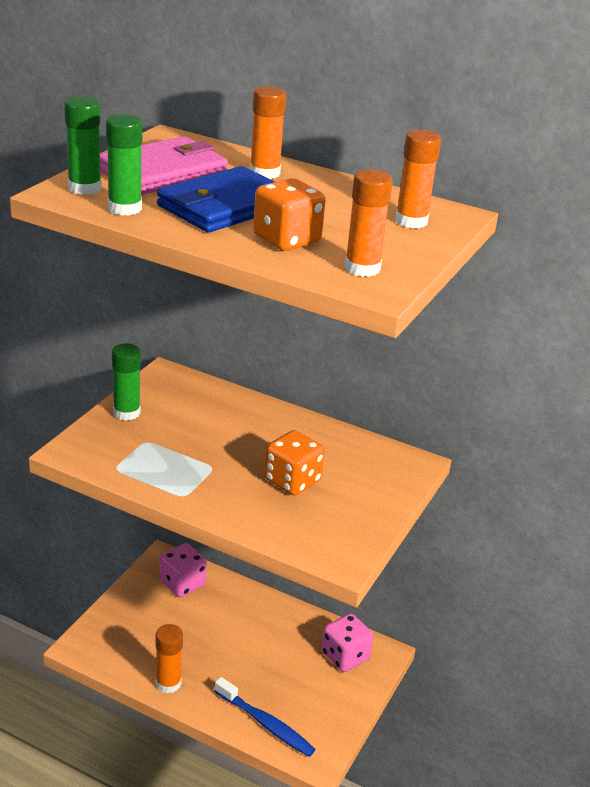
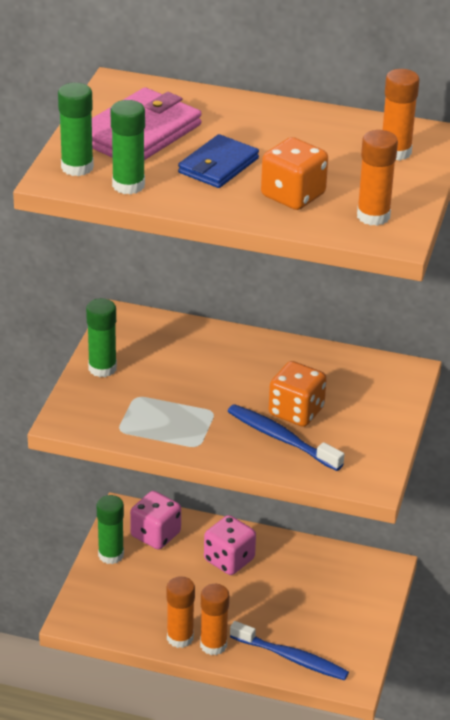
camera: 10 degrees left, 5 degrees up
blue wallet [157,166,275,232] -> blue wallet [178,134,259,188], size x0.65
orange glue stick [250,86,286,179] -> orange glue stick moved to [200,584,229,655]
pink dice [322,614,374,672] -> pink dice moved to [204,515,256,575]
none -> green glue stick [97,495,124,564]
none -> blue toothbrush [228,404,344,471]

